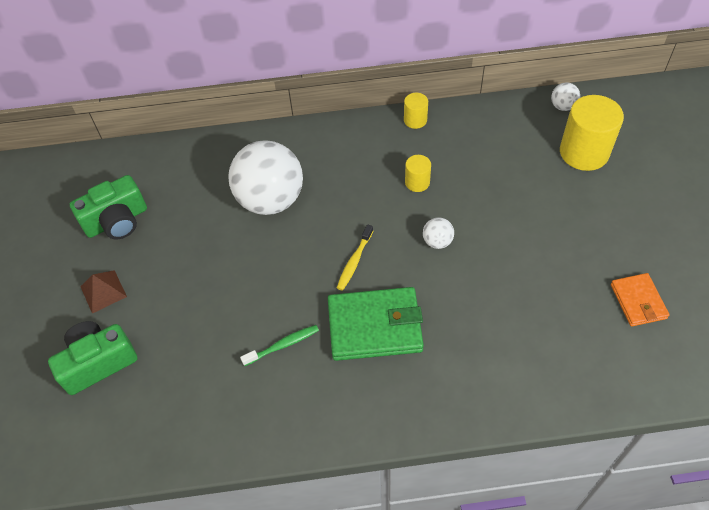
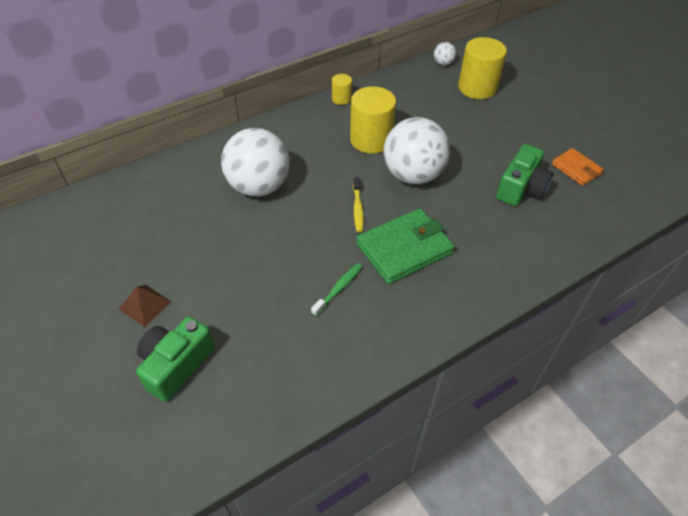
camera: 30 degrees left, 5 degrees down
green camera [70,175,147,239] -> green camera moved to [496,144,554,206]
yellow cylinder [405,155,431,192] -> yellow cylinder [350,86,396,154], size x1.99
white ball [423,217,454,249] -> white ball [383,117,450,184], size x2.41

